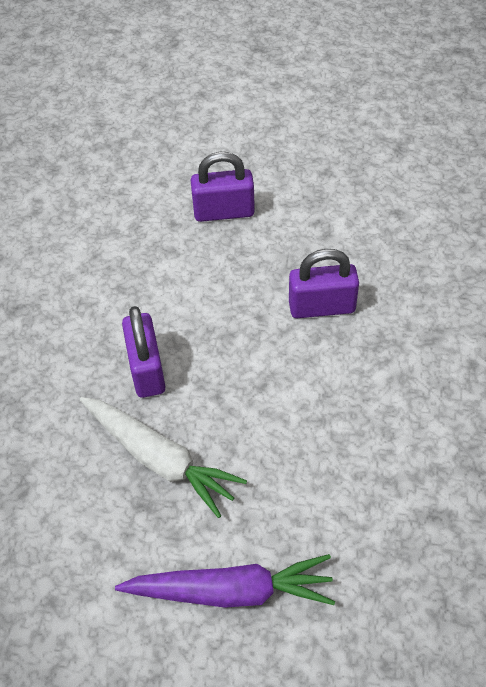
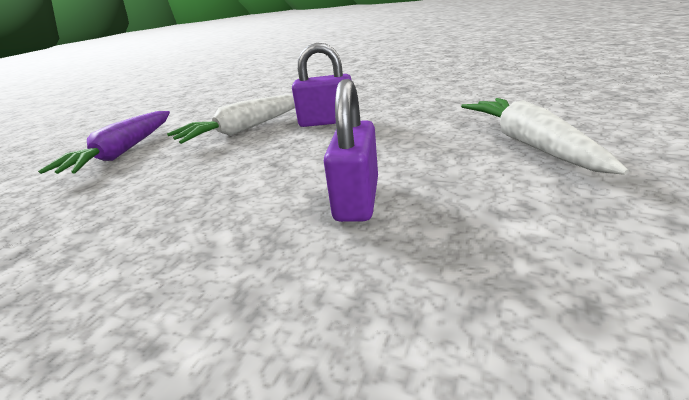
camera: 105 degrees right, 25 degrees down
purple padlock [191,152,255,222] -> white carrot [461,98,629,175]

